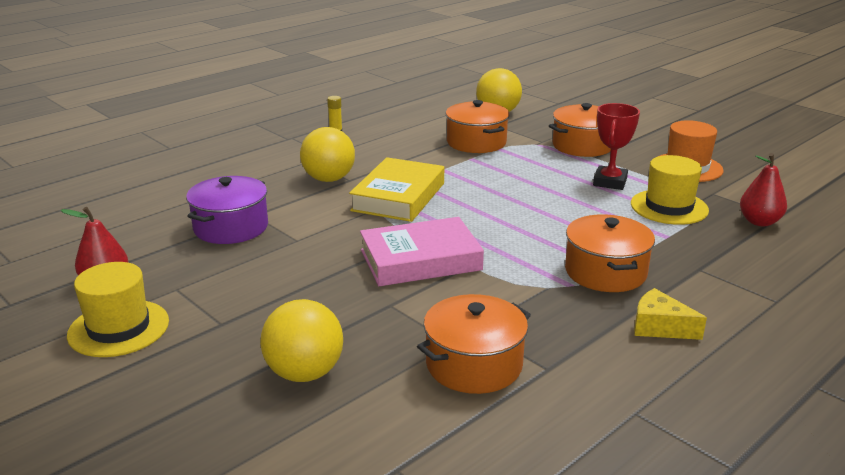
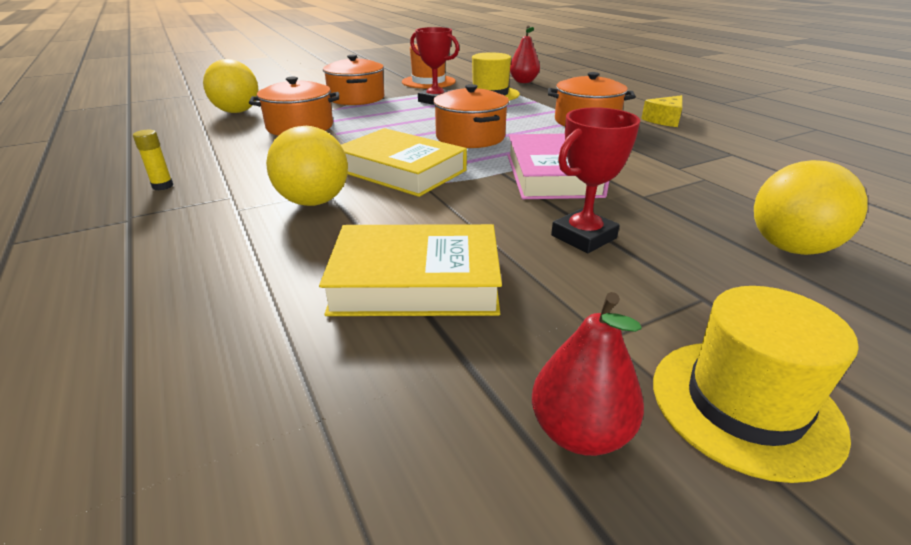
camera: 75 degrees left, 5 degrees up
purple pot [186,176,268,244] -> yellow book [319,224,502,316]
orange pot [417,294,531,394] -> orange pot moved to [433,84,509,148]
none -> red trophy [551,107,640,253]

